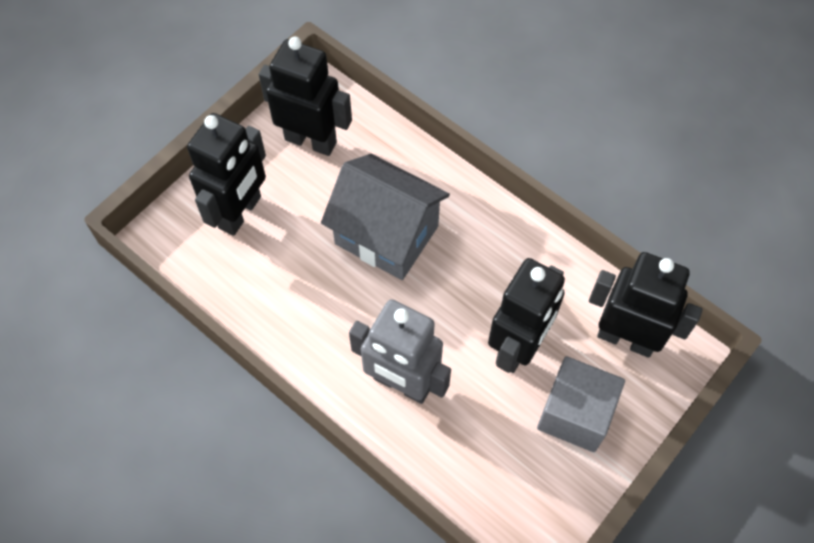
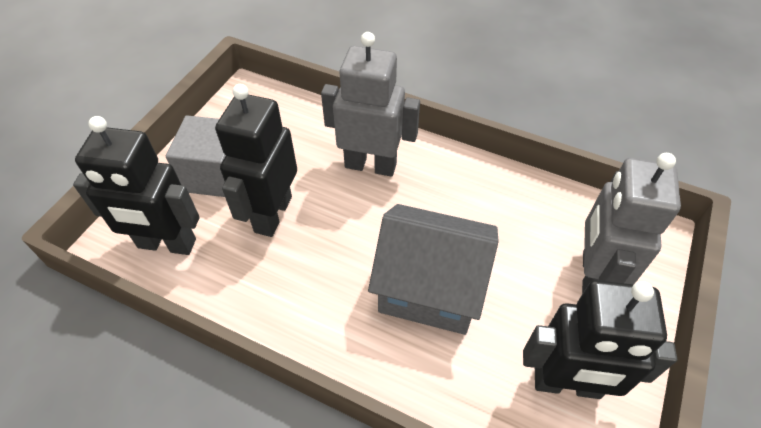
camera: 165 degrees right, 10 degrees down
black robot [187,113,266,236] -> grey robot [582,153,681,294]

